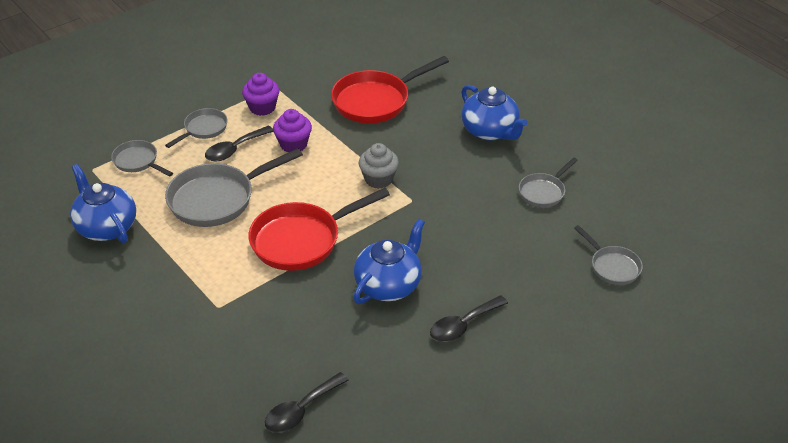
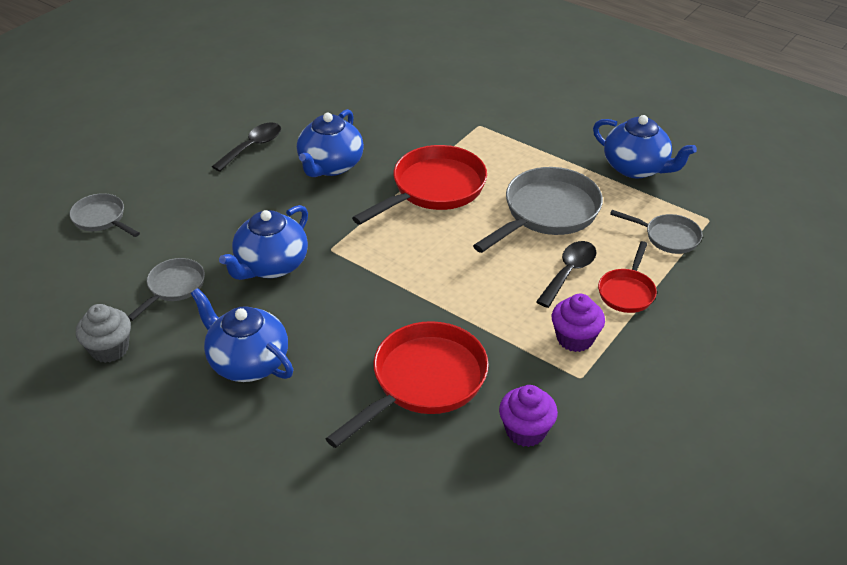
camera: 165 degrees right, 0 degrees up
grey pan [165,108,228,148] -> red pan [598,241,657,313]
black spoon [265,372,349,433] -> none
purple cupcake [273,109,312,152] -> purple cupcake moved to [499,385,558,447]
grey cupcake [359,143,399,189] -> grey cupcake moved to [76,304,131,363]
none -> blue teapot [219,205,308,280]

